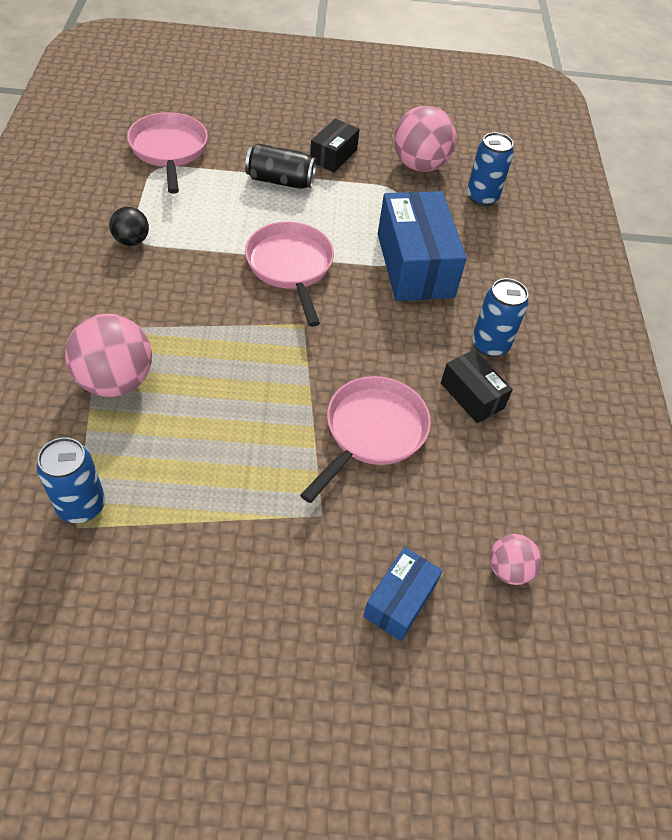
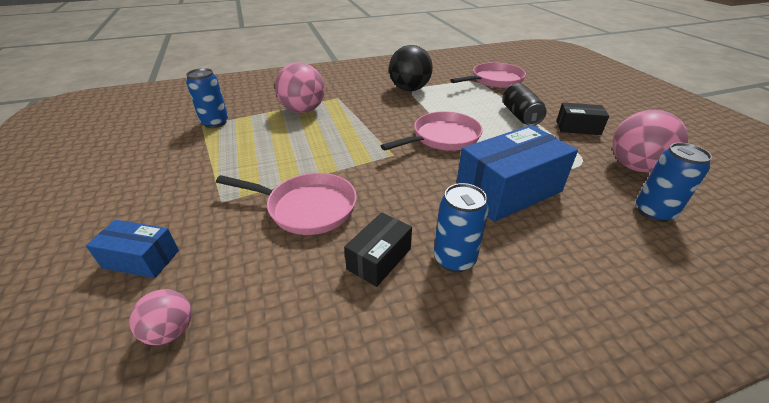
camera: 75 degrees right, 15 degrees down
black ball [109,207,149,246] -> black ball [389,45,433,91], size x1.84

